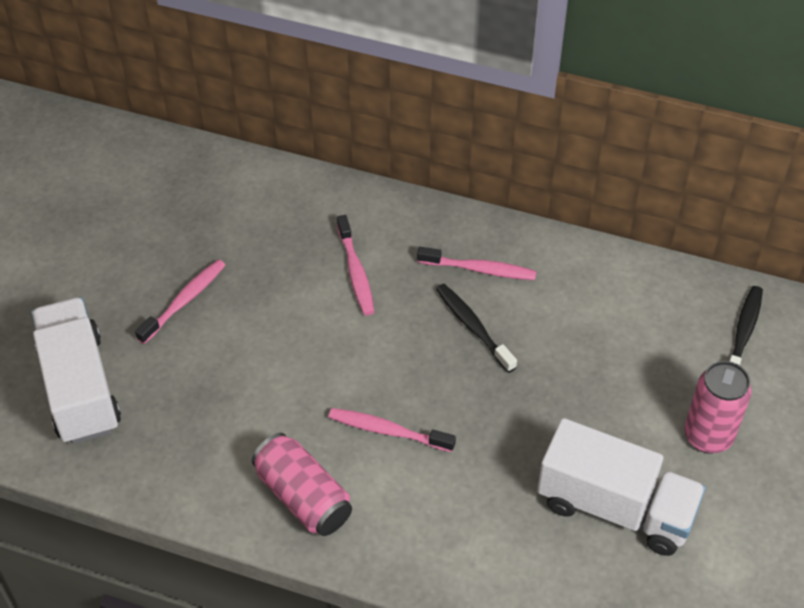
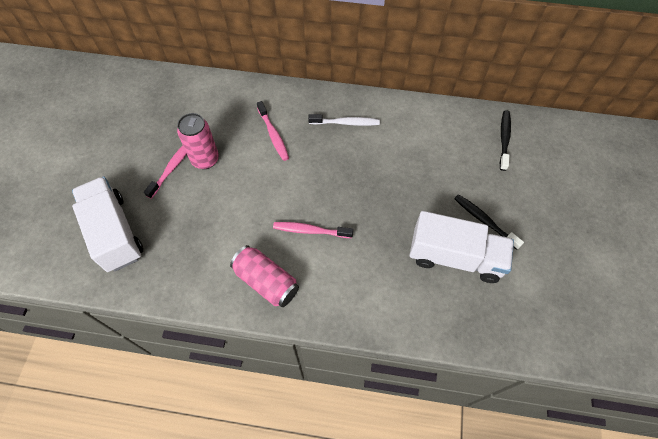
camera: 10 degrees left, 10 degrees up
pink toothbrush [417,247,537,280] -> white toothbrush [308,114,380,126]
black toothbrush [436,284,517,373] -> black toothbrush moved to [454,194,524,250]
pink can [684,361,752,454] -> pink can moved to [177,113,219,169]

